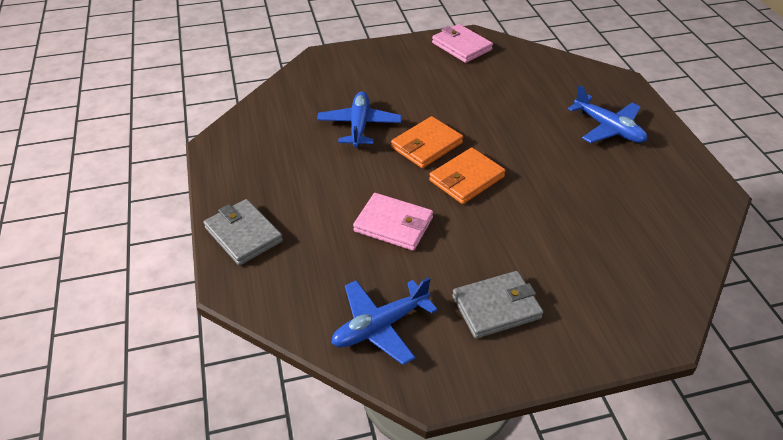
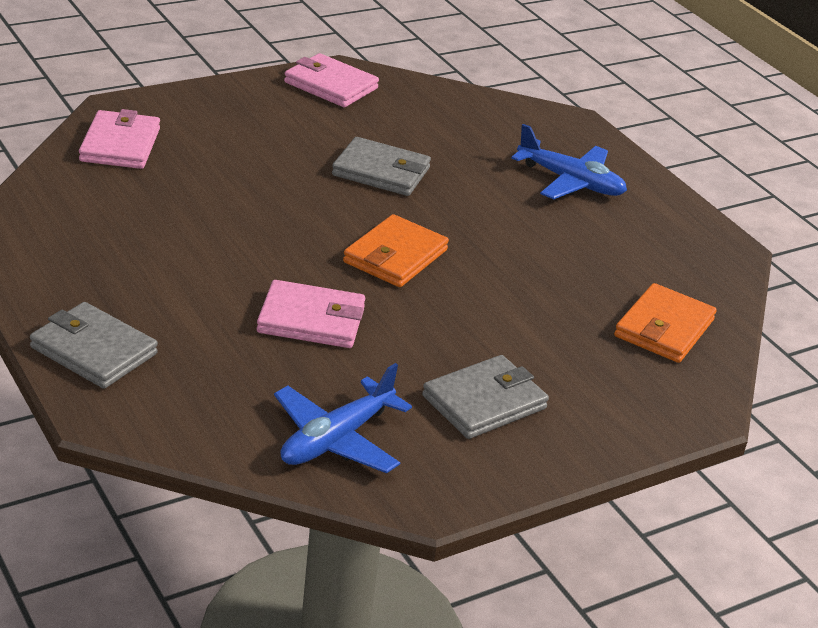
camera: 20 degrees left, 10 degrees down
blue plane [317,91,402,148] -> none
orange wallet [391,116,463,168] -> orange wallet moved to [614,283,717,363]
none -> pink wallet [79,109,160,169]
none -> grey wallet [332,137,431,196]

